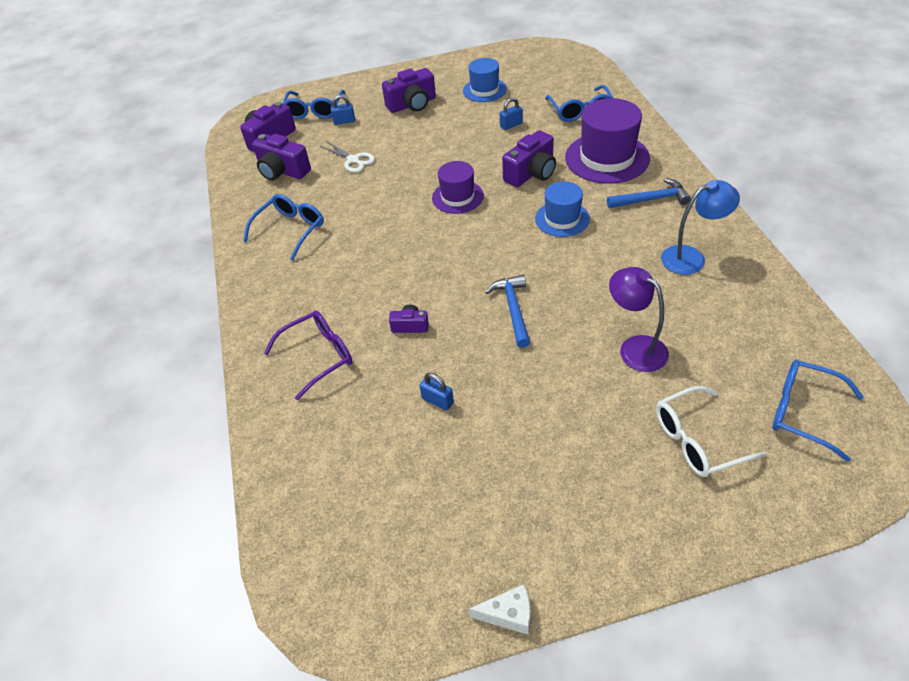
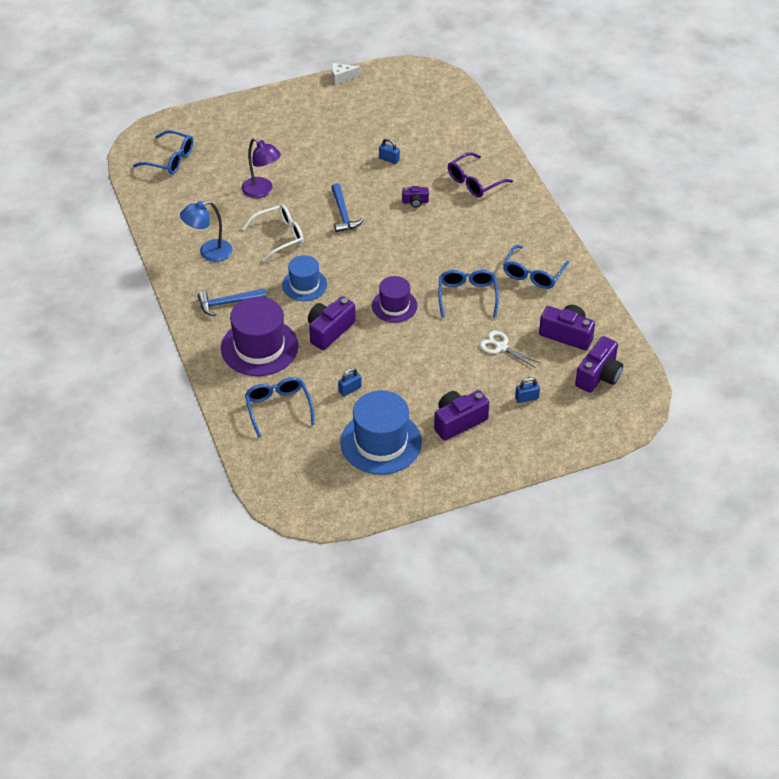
camera: 170 degrees right, 0 degrees up
blue glasses [283,90,346,119] -> blue glasses moved to [439,270,499,318]
blue hat [463,58,507,102] -> blue hat [340,390,422,475], size x1.66
white glasses [656,386,767,477] -> white glasses moved to [242,204,304,261]

